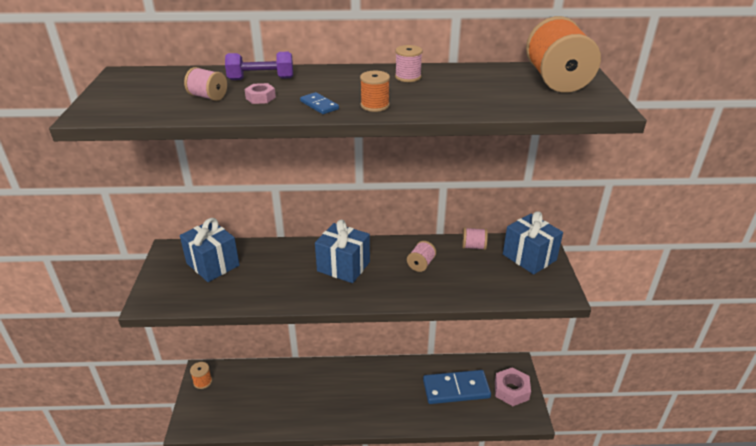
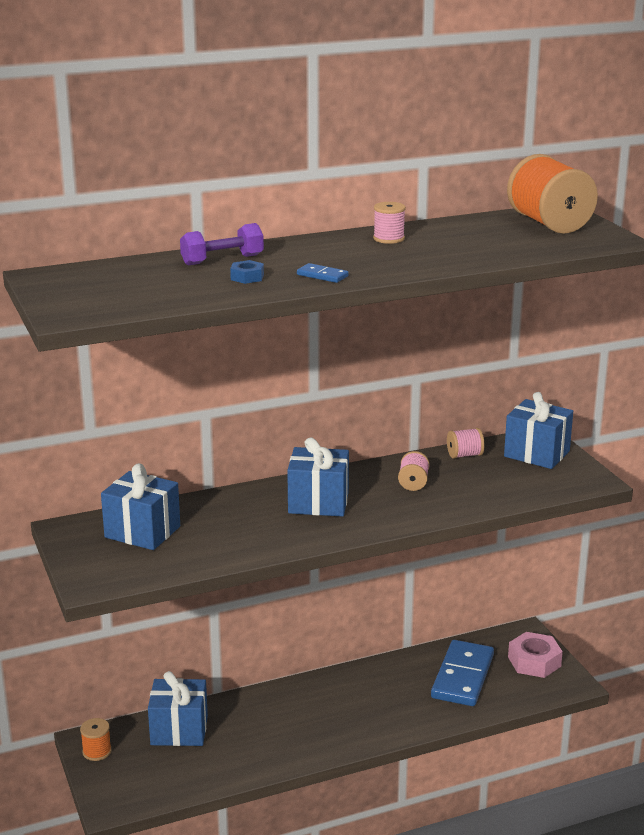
camera: 20 degrees left, 10 degrees down
pink spool [184,67,227,101] -> none
pink nut [245,83,276,104] -> blue nut [230,260,264,284]
orange spool [360,71,390,112] -> none
blue domino [423,370,491,404] -> blue domino turned 45 degrees counterclockwise [431,640,494,706]
none -> blue gift [148,671,208,746]

